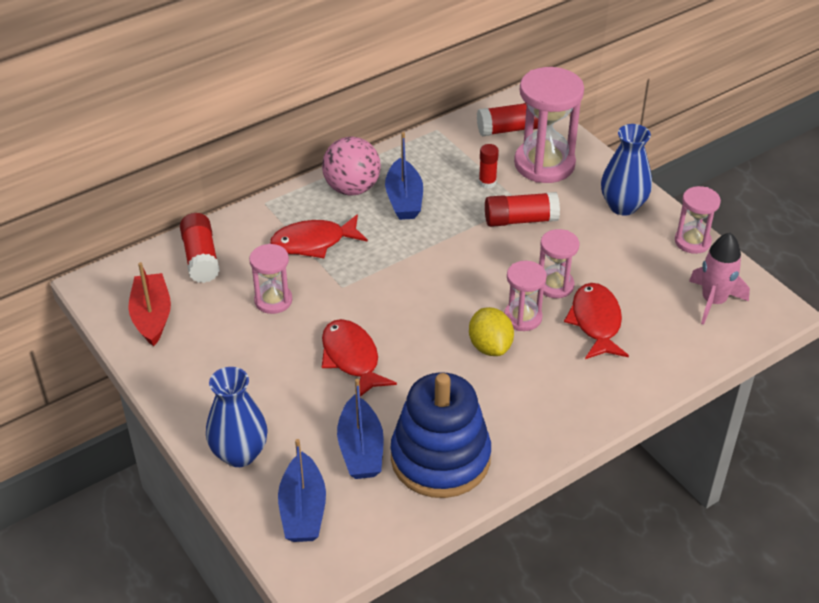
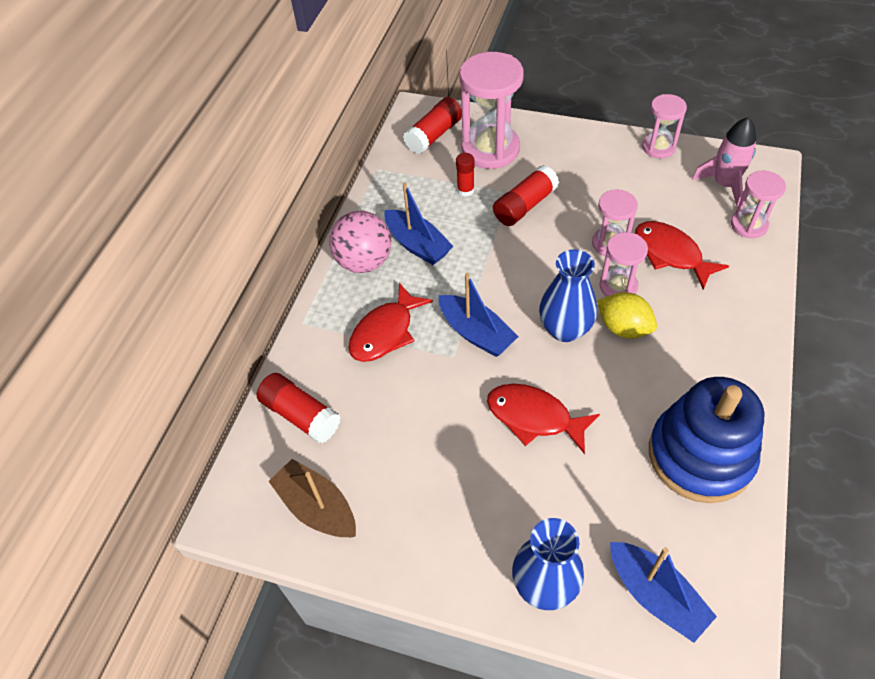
camera: 35 degrees left, 10 degrees up
red boat [128,262,171,346] -> brown boat [269,459,356,537]
pink hourglass [249,244,292,314] -> pink hourglass moved to [731,171,786,238]
blue boat [337,379,384,479] -> blue boat moved to [439,273,518,357]
blue vase [601,124,652,215] -> blue vase moved to [539,249,597,342]

